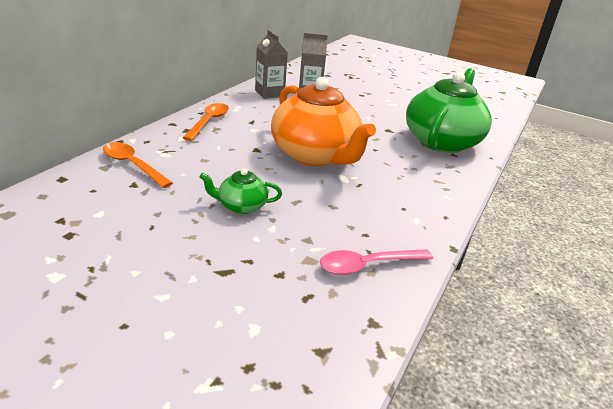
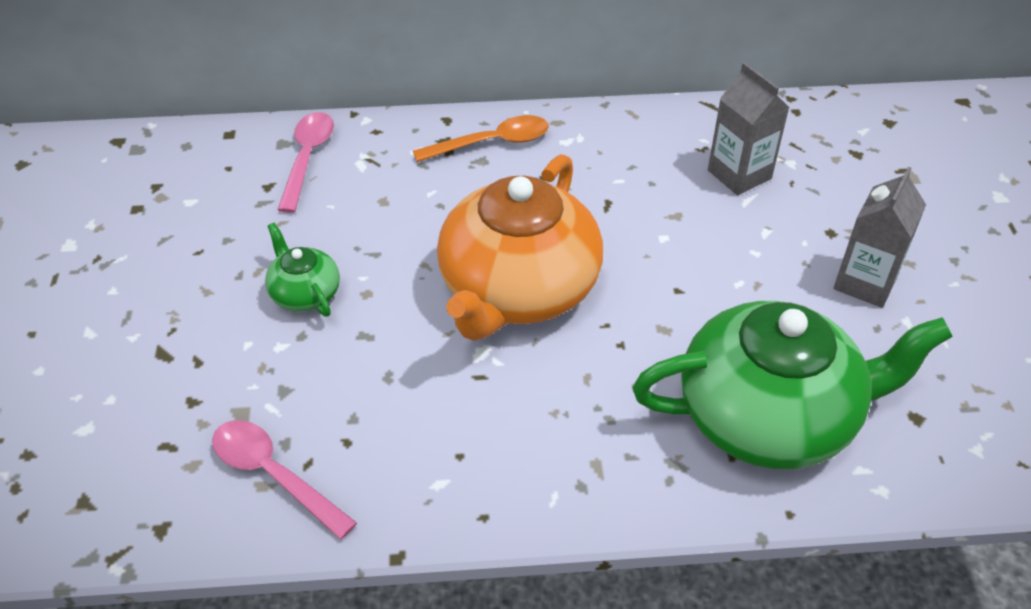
camera: 60 degrees right, 15 degrees up
orange spoon [103,142,173,188] -> pink spoon [277,112,334,213]
grey carton [255,30,288,99] -> grey carton moved to [833,167,926,308]

